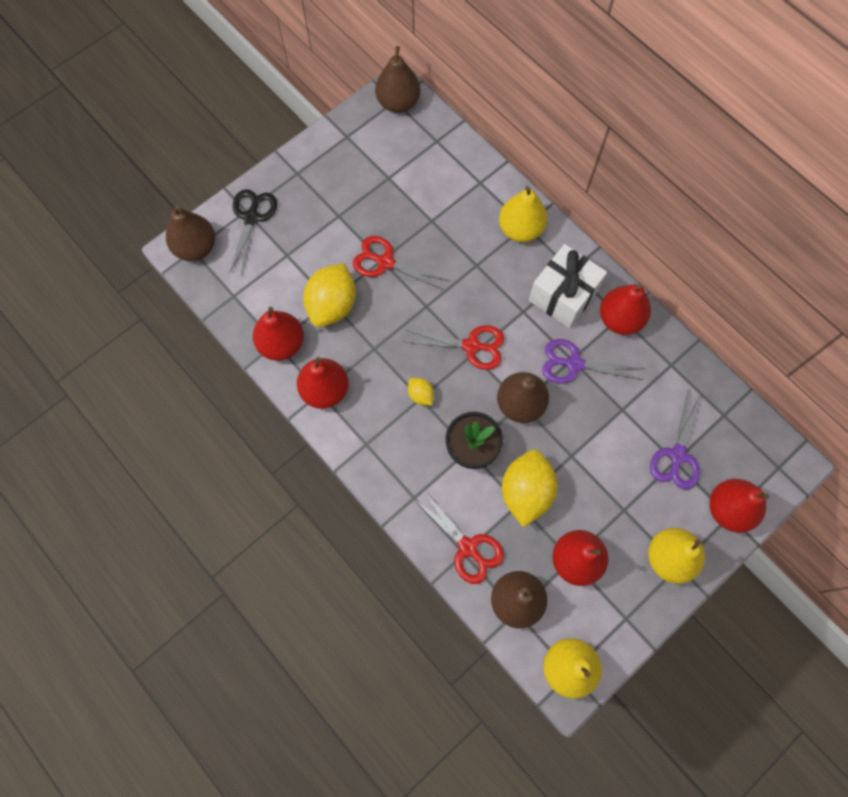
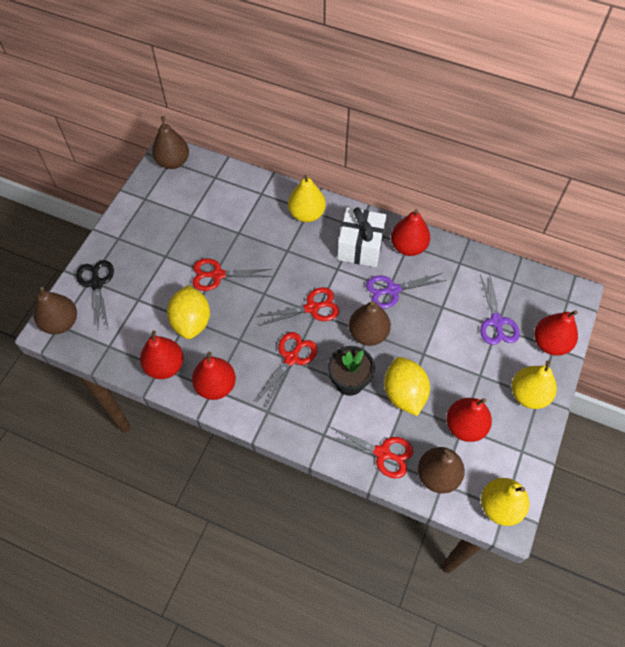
camera: 25 degrees left, 10 degrees down
yellow lemon [408,378,434,405] -> red scissors [256,332,318,408]

